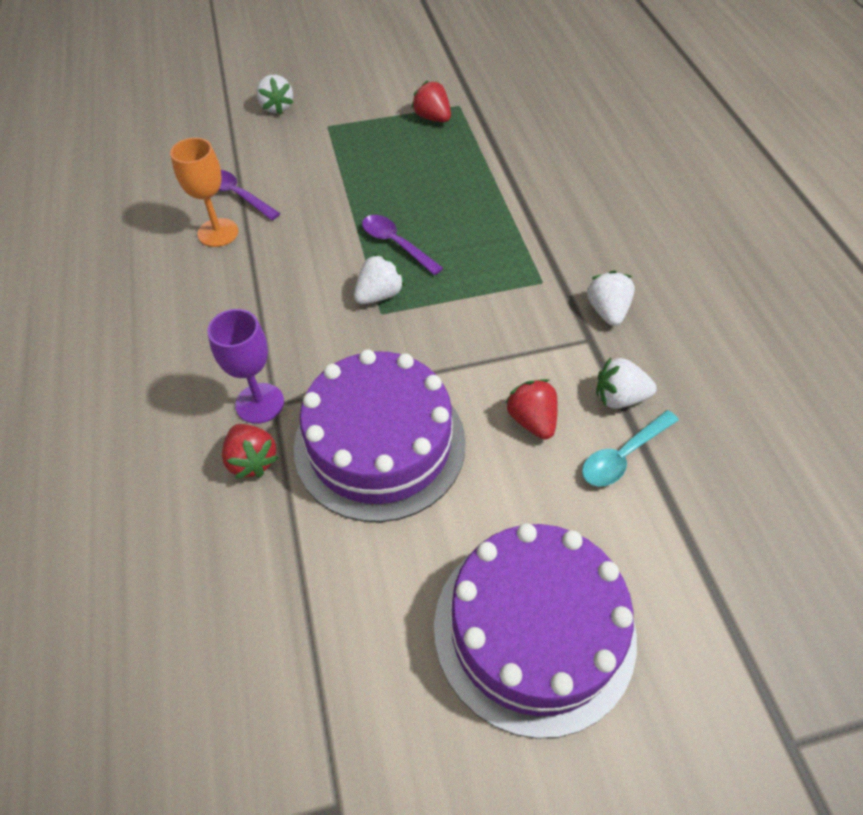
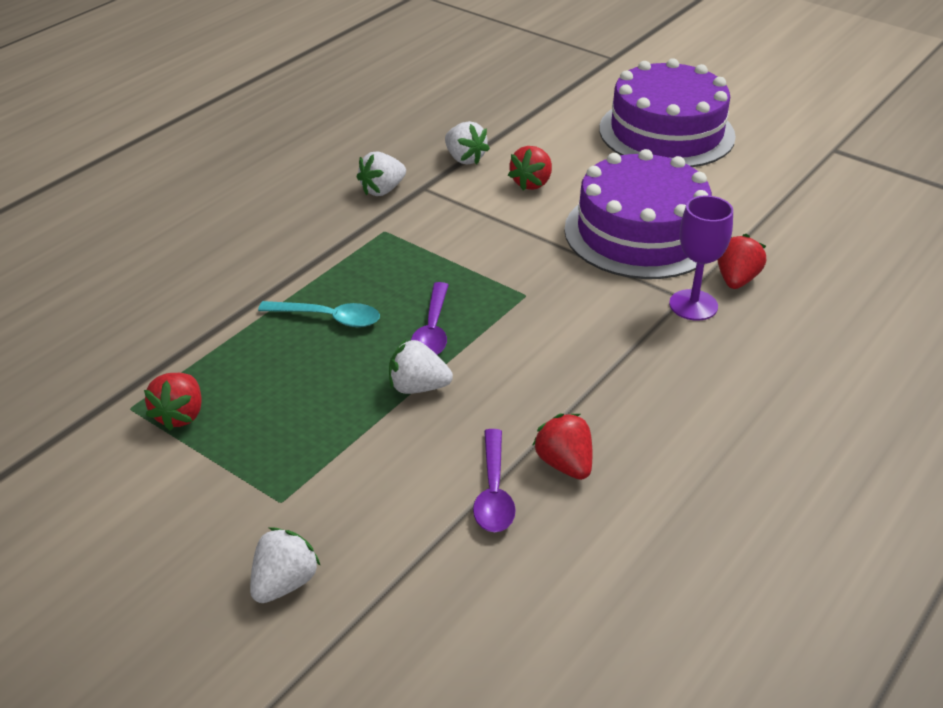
camera: 130 degrees left, 15 degrees down
orange goblet [170,138,238,247] -> red strawberry [532,414,592,480]
white strawberry [354,254,405,304] -> white strawberry moved to [389,339,453,394]
turquoise spoon [582,410,679,487] -> turquoise spoon moved to [258,301,380,327]

